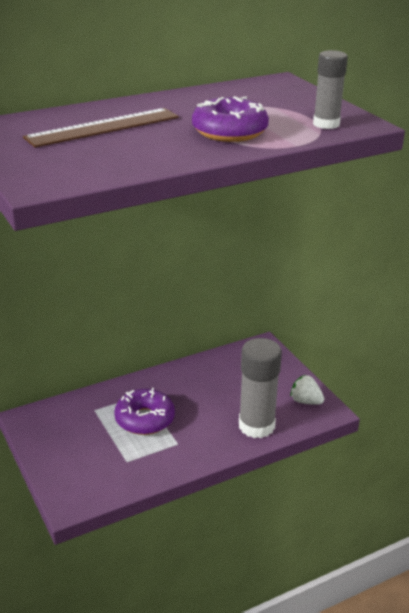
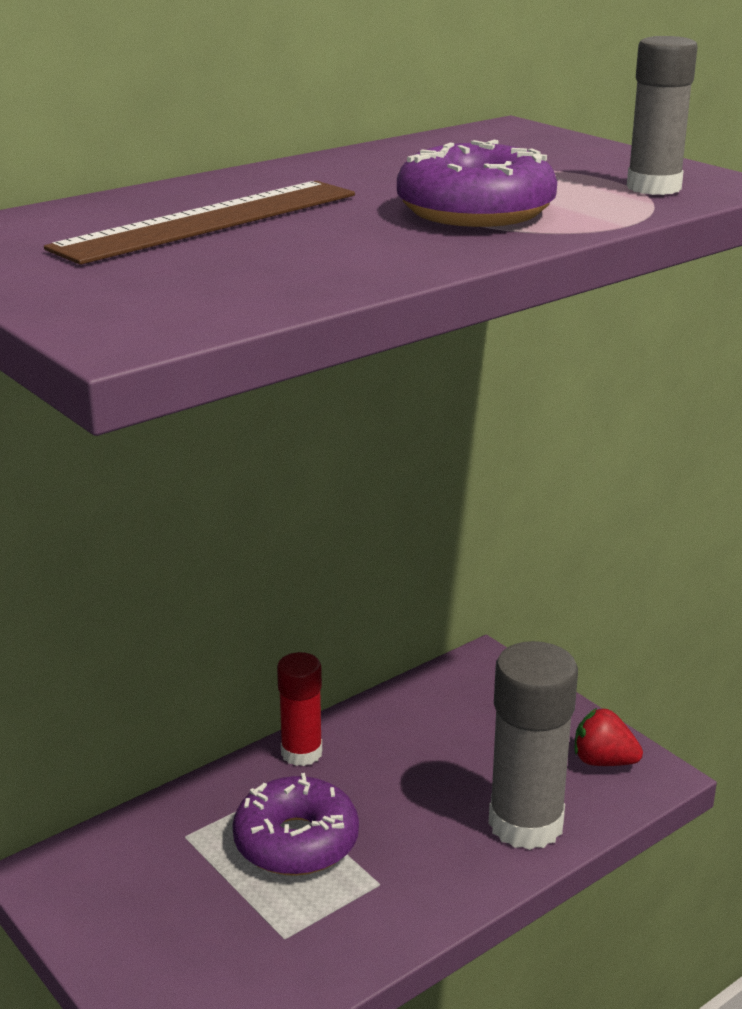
camera: 10 degrees left, 5 degrees down
white strawberry [290,375,324,405] -> red strawberry [575,708,643,766]
none -> red glue stick [277,652,322,766]

